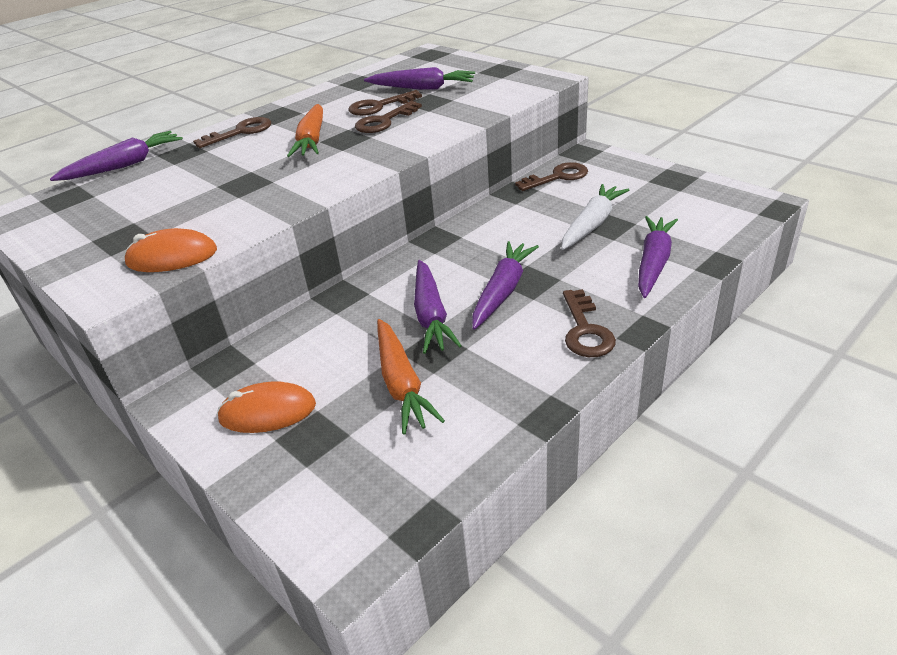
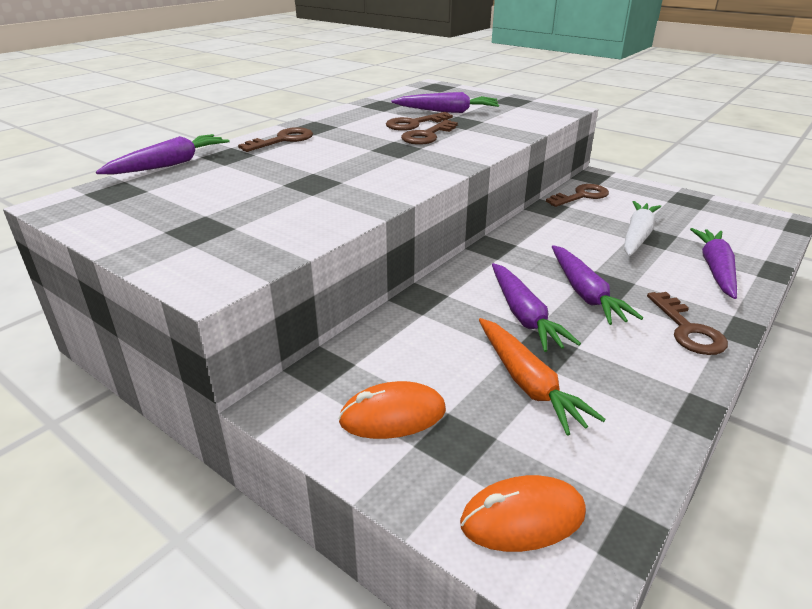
camera: 10 degrees left, 5 degrees down
orange mouse [124,228,217,272] -> orange mouse moved to [460,475,586,552]
orange carrot [287,104,323,157] -> none
purple carrot [472,241,539,330] -> purple carrot turned 150 degrees clockwise [552,245,643,325]

